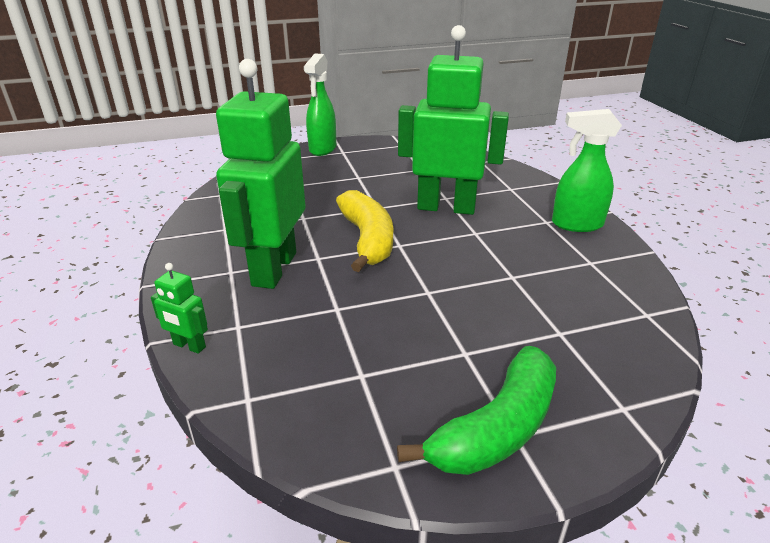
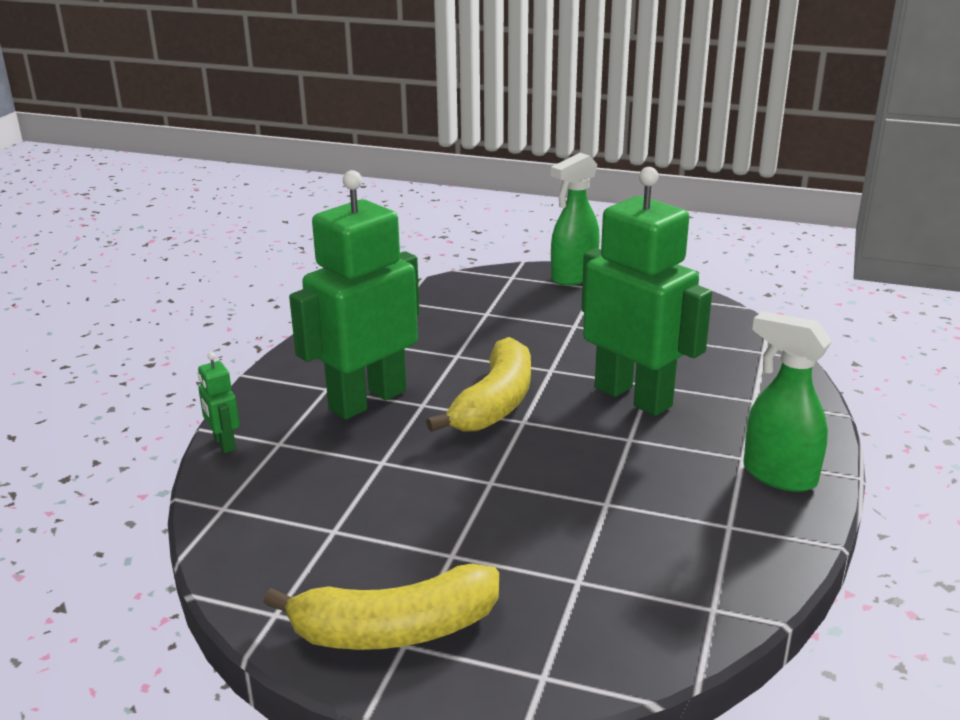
camera: 35 degrees right, 5 degrees down
green banana [397,346,556,475] -> yellow banana [264,563,499,650]

